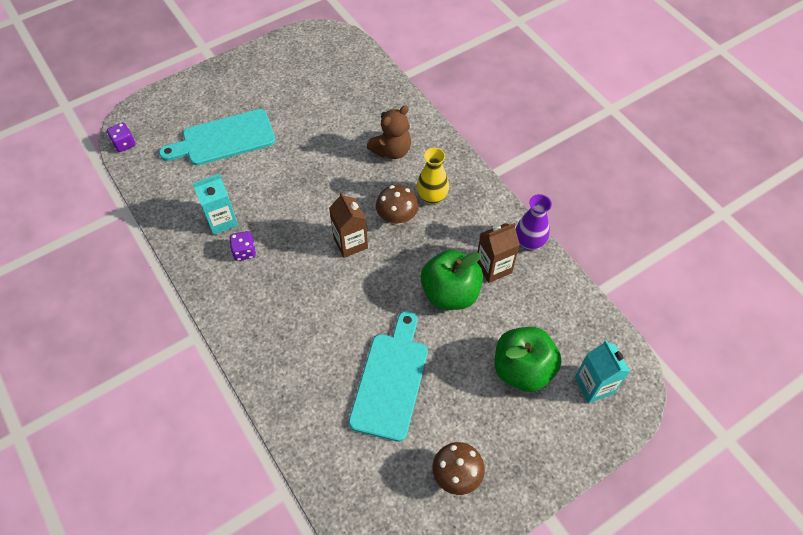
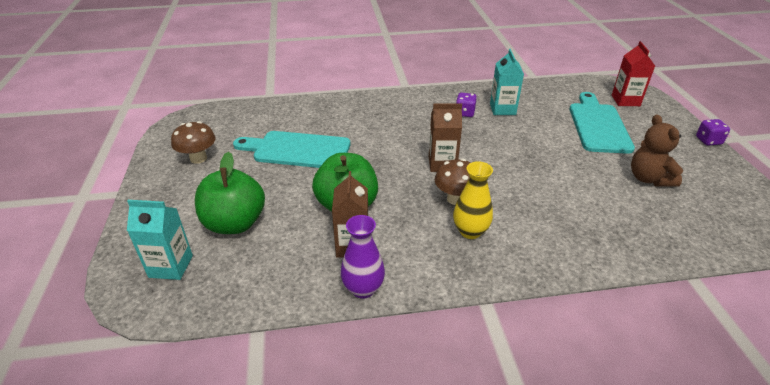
camera: 115 degrees right, 20 degrees down
purple dice [107,123,136,152] -> purple dice moved to [696,119,730,145]
turquoise cutting board [349,311,428,442] -> turquoise cutting board turned 150 degrees clockwise [233,131,350,168]
brown teddy bear [367,105,411,159] -> brown teddy bear moved to [631,115,683,187]
none -> red carton [612,41,655,106]

